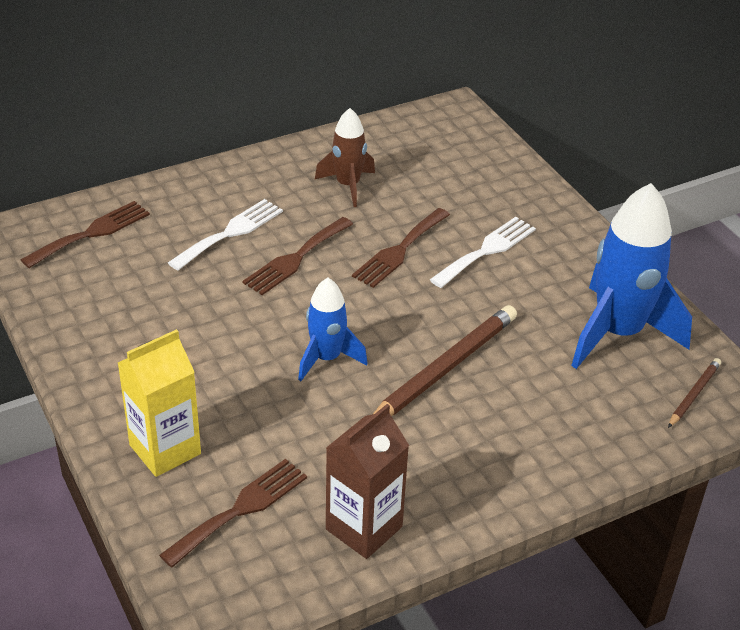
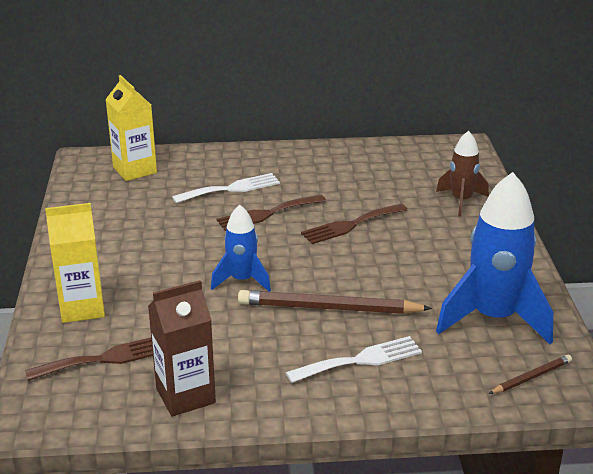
camera: 25 degrees right, 10 degrees down
brown fork [21,201,150,268] -> yellow carton [105,75,157,181]
brown rocket [315,108,375,207] -> brown rocket moved to [436,131,489,216]
brown pencil [373,305,517,416] -> brown pencil turned 150 degrees counterclockwise [238,290,432,314]
white fork [430,217,536,288] -> white fork moved to [286,336,422,383]

